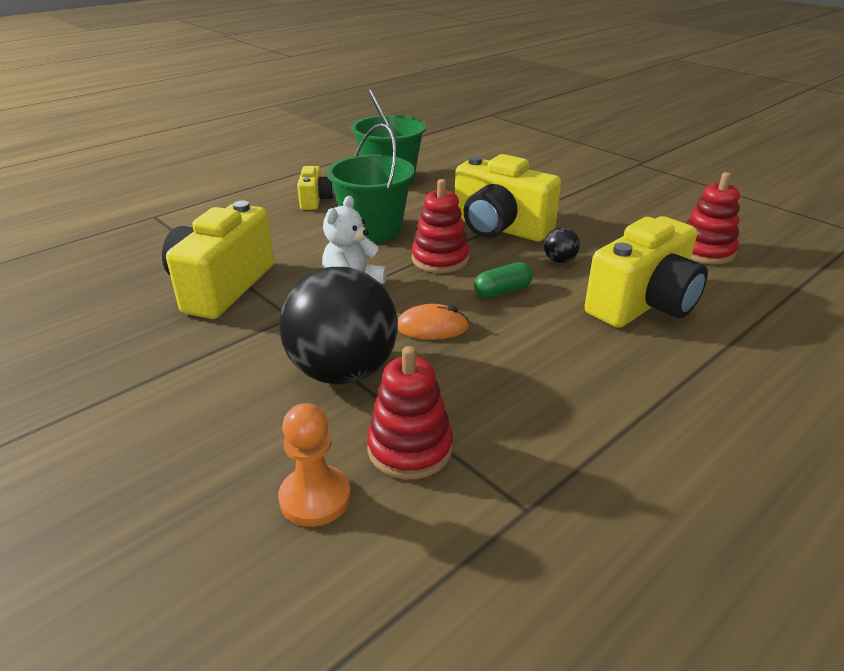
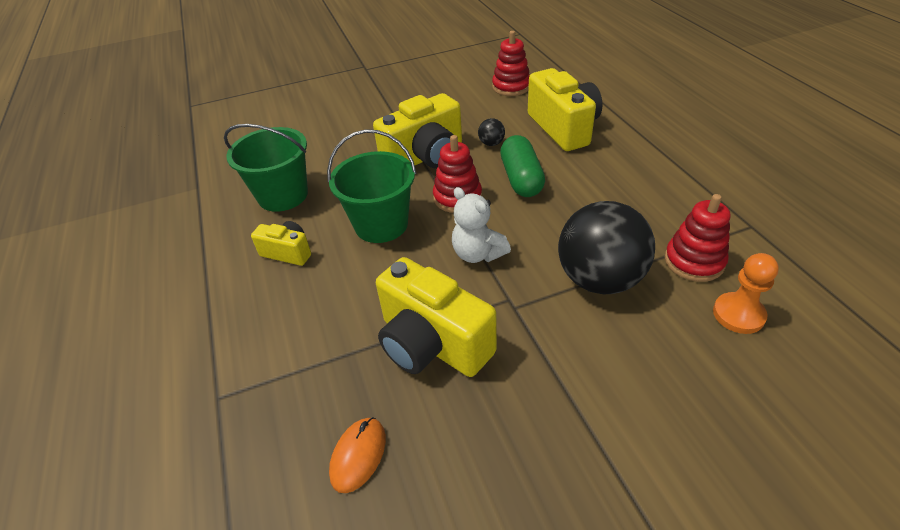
camera: 65 degrees left, 10 degrees up
orange mouse [398,304,470,340] -> orange mouse moved to [329,417,386,493]
green capsule [474,262,533,298] -> green capsule [500,135,545,197], size x1.63

